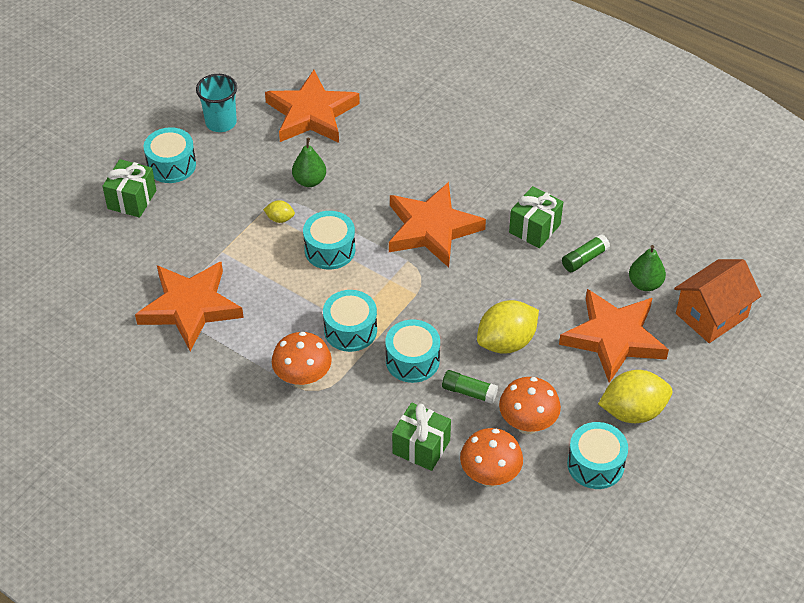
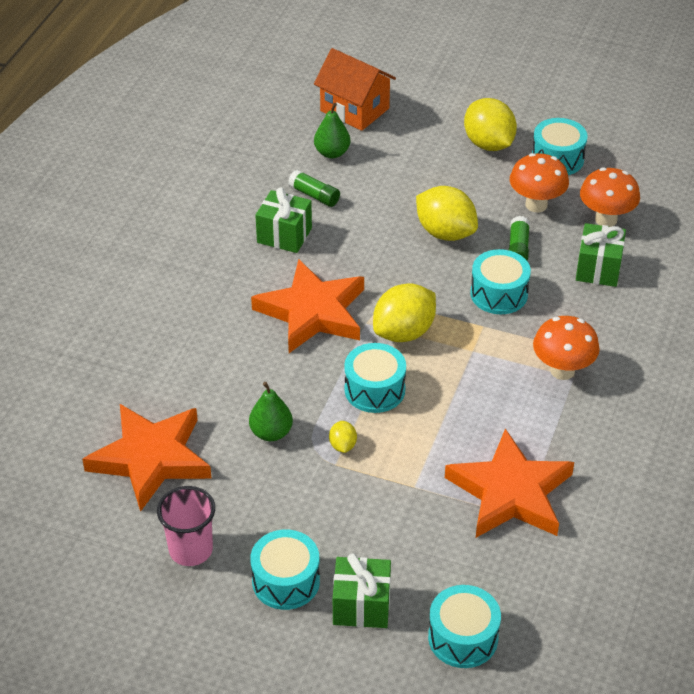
camera: 105 degrees left, 5 degrees down
turquoise cup [196,74,237,132] -> pink cup [157,486,215,566]
turquoise drum [323,290,377,352] -> turquoise drum moved to [428,585,501,668]
orange star [559,289,669,383] -> none
none -> yellow lemon [373,283,436,342]

